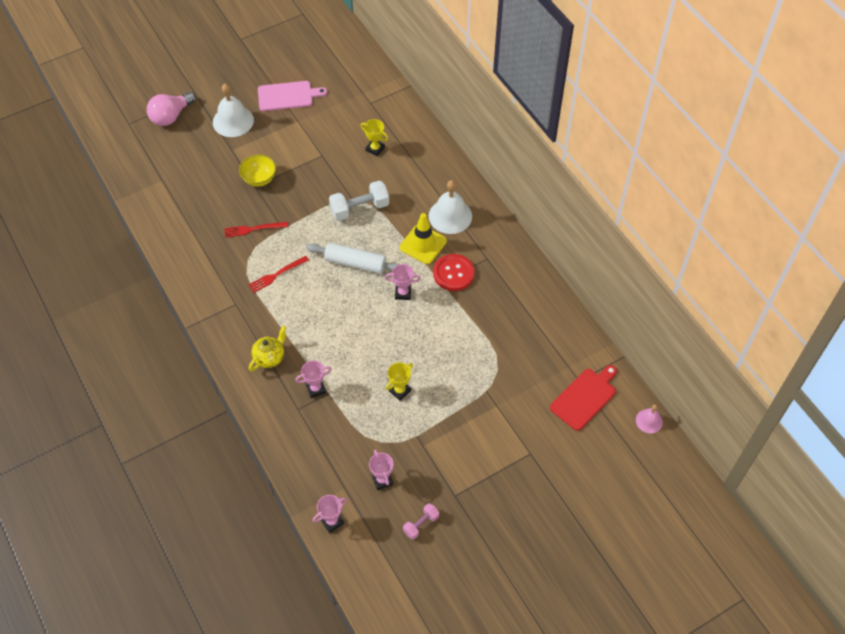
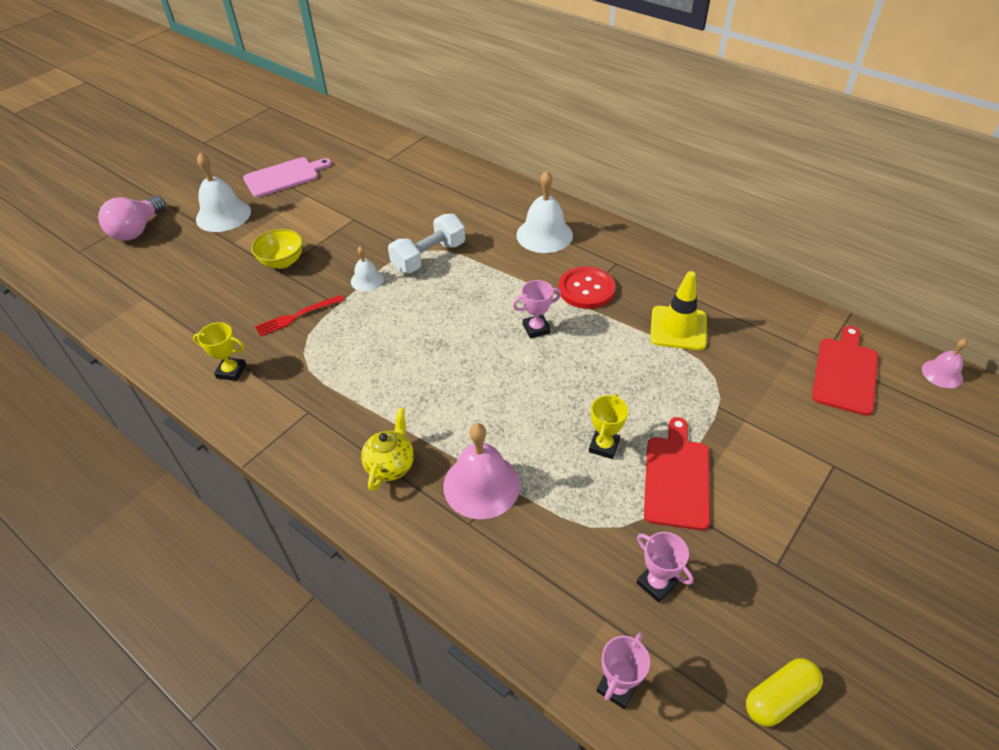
camera: 20 degrees left, 10 degrees down
red fork [249,256,309,293] -> none
pink trophy [295,361,332,398] -> pink bell [443,423,520,519]
white rolling pin [306,243,400,274] -> none
yellow trophy [361,119,388,156] -> yellow trophy moved to [193,322,246,381]
yellow traffic cone [400,213,447,264] -> yellow traffic cone moved to [650,271,707,350]
pink dumbbell [403,503,439,540] -> none
none -> white bell [351,246,384,291]
none -> red cutting board [644,417,710,530]
none -> yellow capsule [746,658,823,727]

